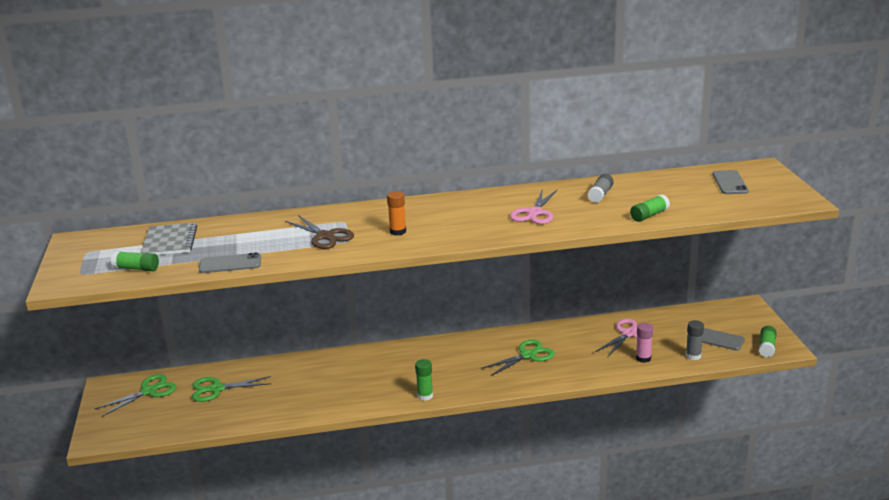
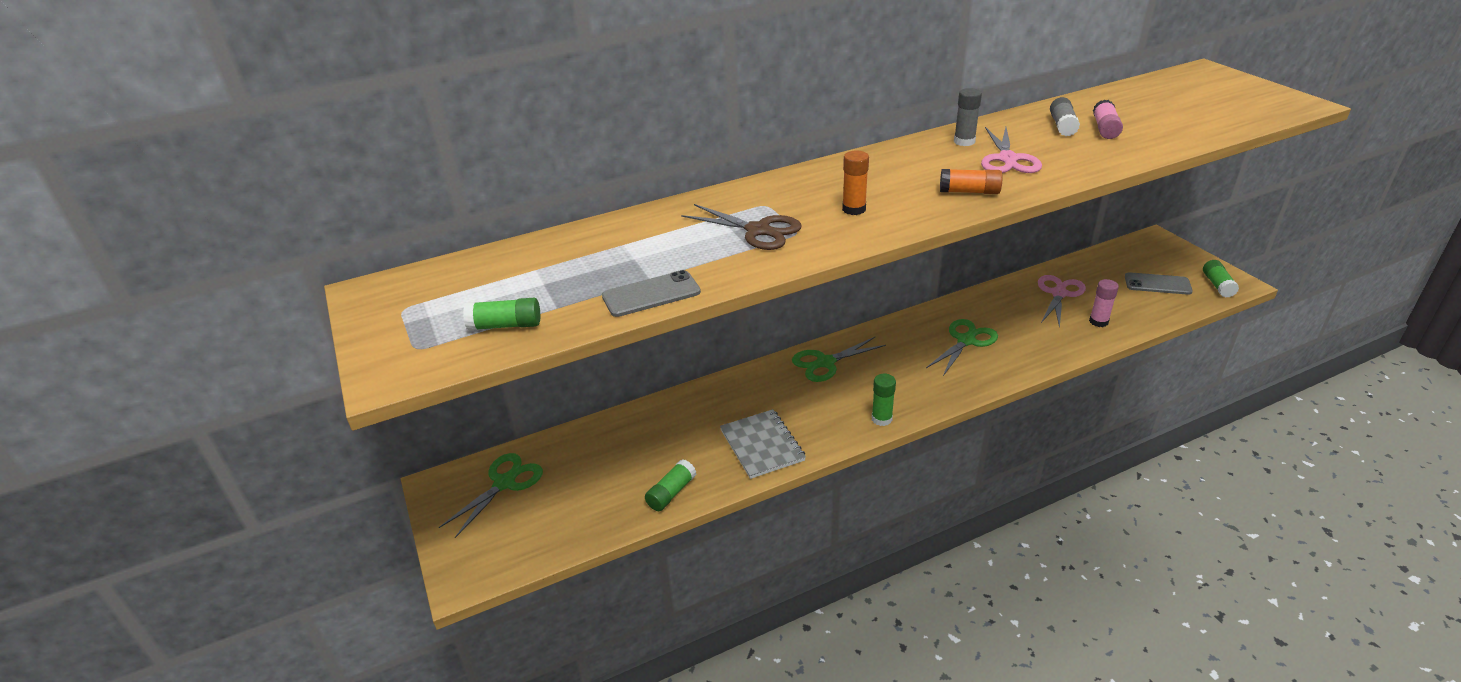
camera: 15 degrees left, 10 degrees up
grey notebook [141,223,197,255] -> grey notebook moved to [720,409,806,479]
green scissors [192,376,271,402] -> green scissors moved to [792,337,886,382]
green glue stick [630,195,670,222] -> green glue stick moved to [645,459,696,511]
grey glue stick [686,320,704,360] -> grey glue stick moved to [954,88,982,146]
grey phone [712,170,749,194] -> none
none -> orange glue stick [940,169,1003,194]
none -> pink glue stick [1093,99,1123,139]

